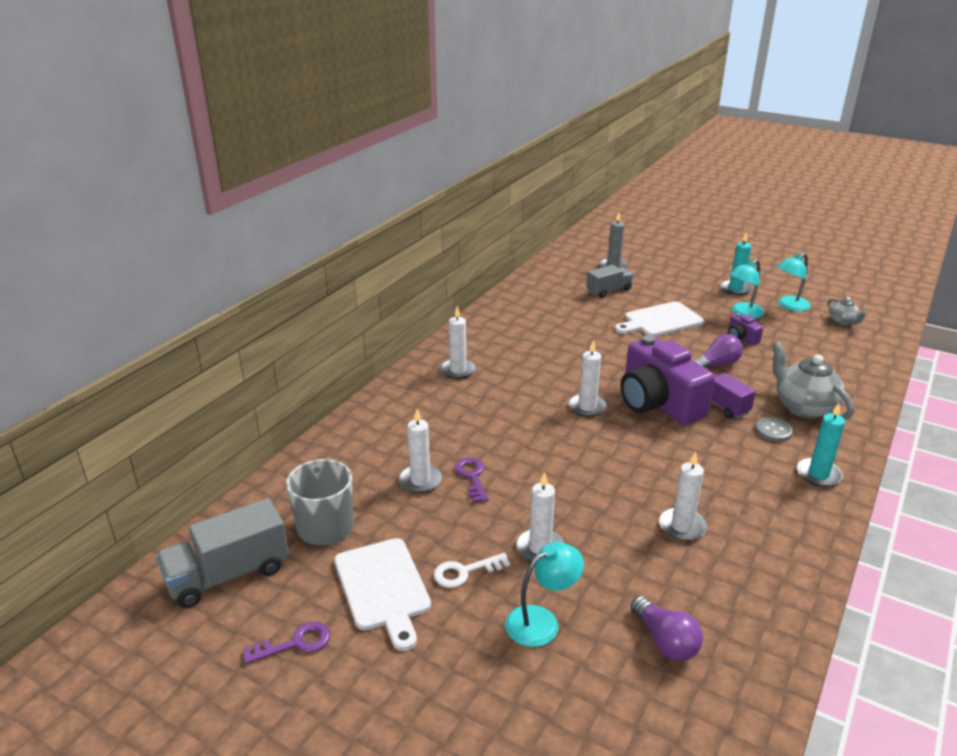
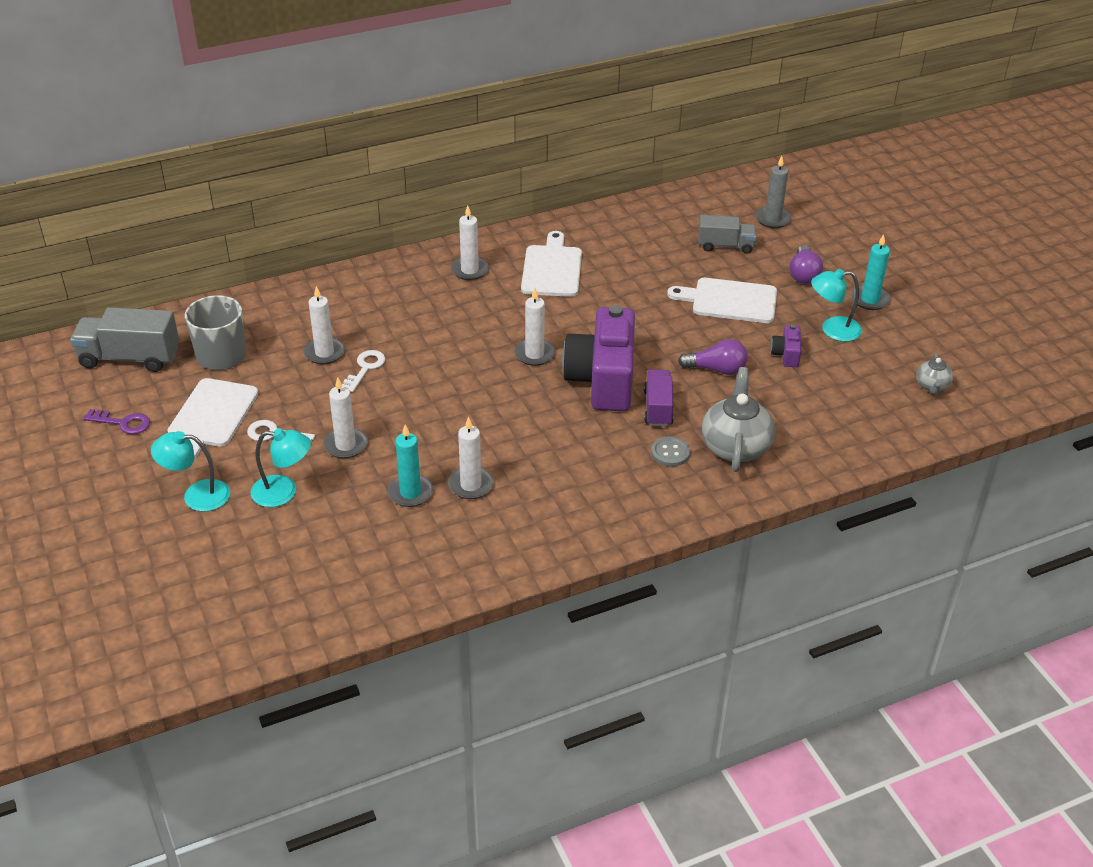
camera: 35 degrees right, 10 degrees up
purple key [455,458,488,503] -> white key [342,350,385,392]
purple light bulb [631,596,703,661] -> purple light bulb moved to [790,245,823,284]
turquoise lamp [777,253,811,311] -> turquoise lamp moved to [151,431,230,512]
turquoise candle [797,403,845,487] -> turquoise candle moved to [387,425,433,507]
none -> white cutting board [521,231,582,297]

